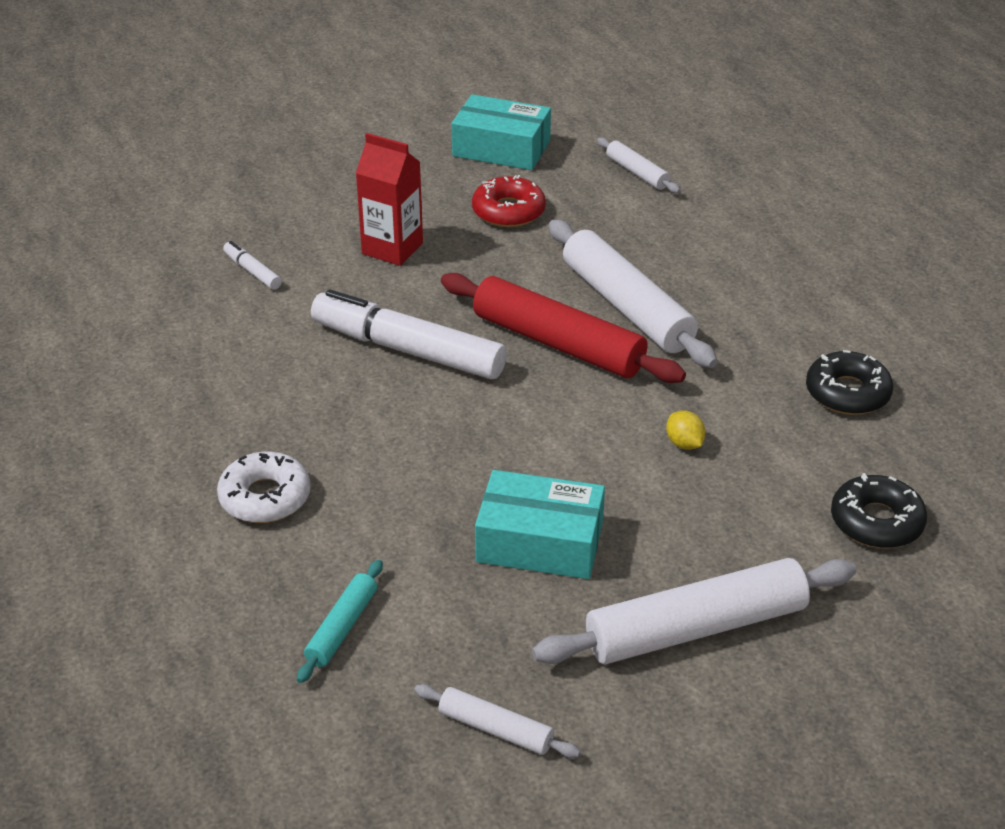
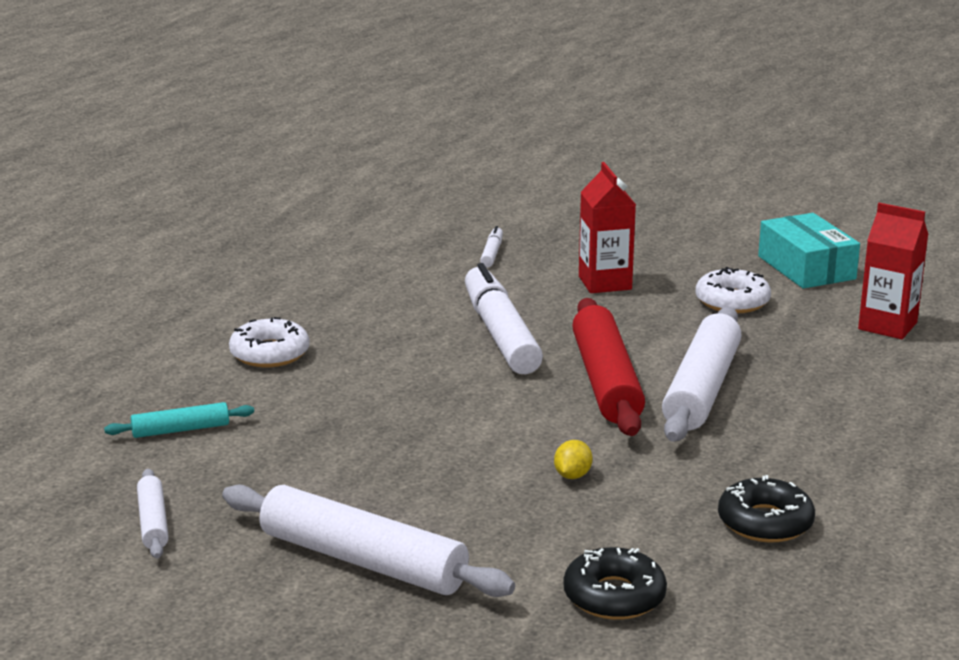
camera: 50 degrees right, 15 degrees down
red donut [472,175,546,227] -> white donut [695,267,771,313]
turquoise box [475,470,605,579] -> none
white rolling pin [597,138,681,193] -> red carton [858,203,929,339]

